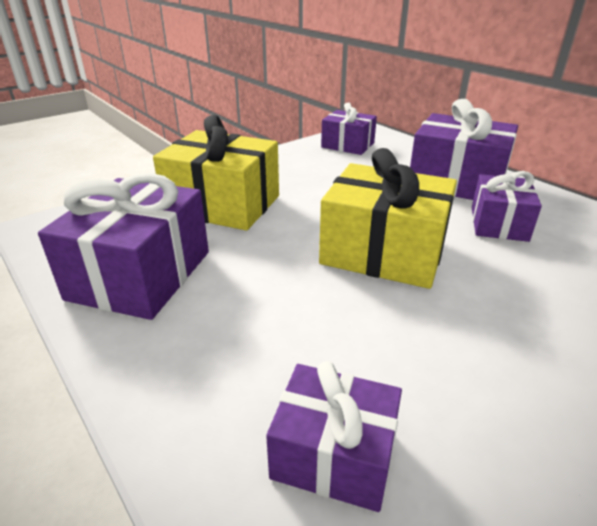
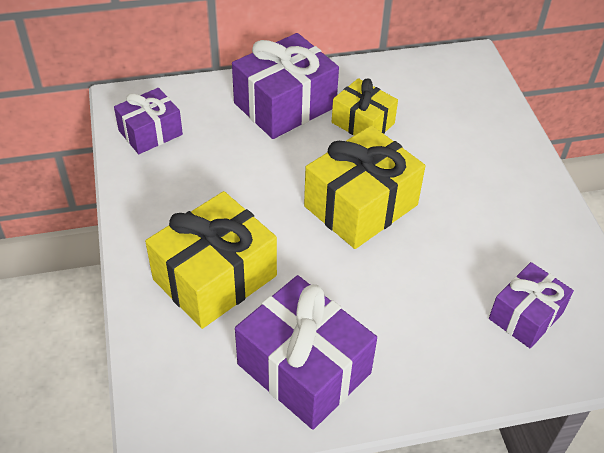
camera: 65 degrees left, 15 degrees up
purple gift [472,171,542,242] -> yellow gift [332,78,398,135]

